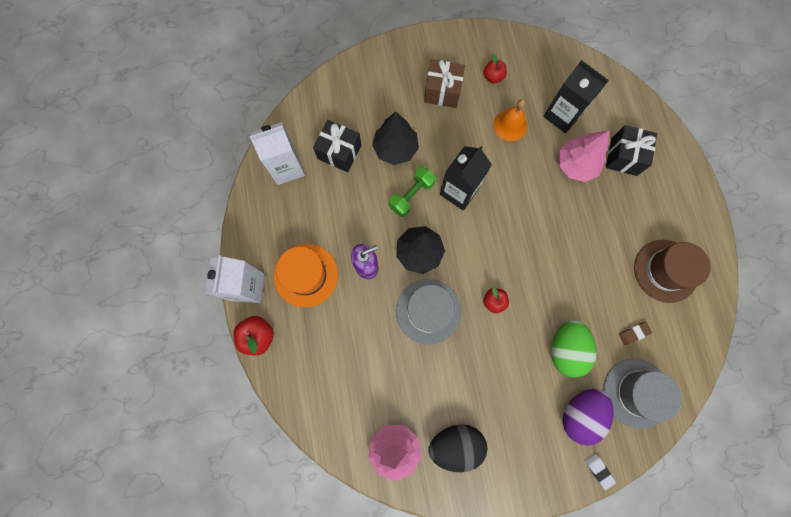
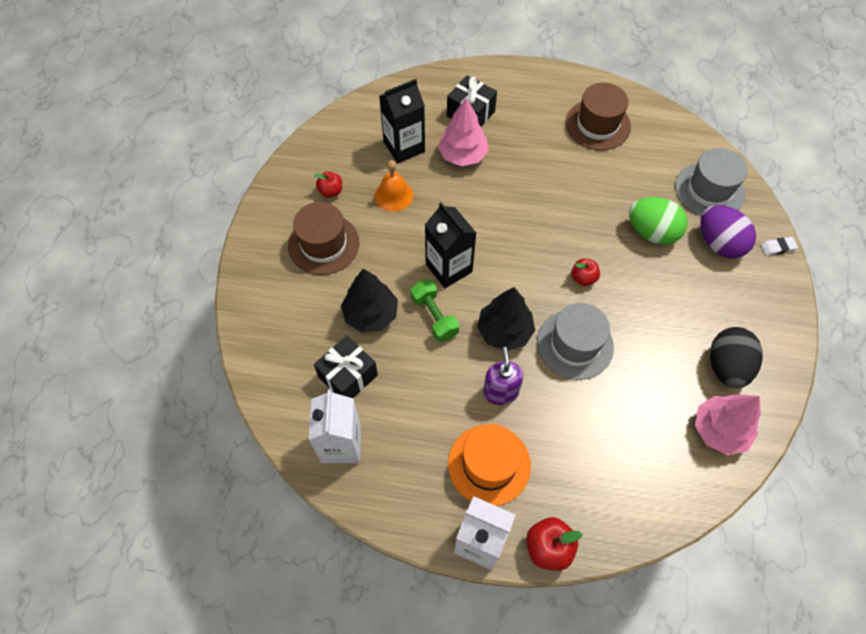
camera: 70 degrees left, 15 degrees down
brown gift [424,59,465,108] -> brown hat [288,202,359,275]
brown eraser [619,322,652,345] -> none

